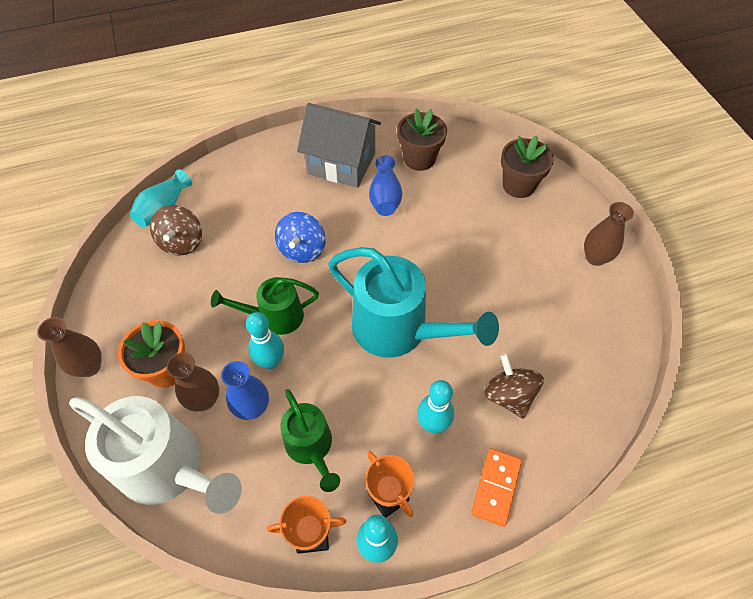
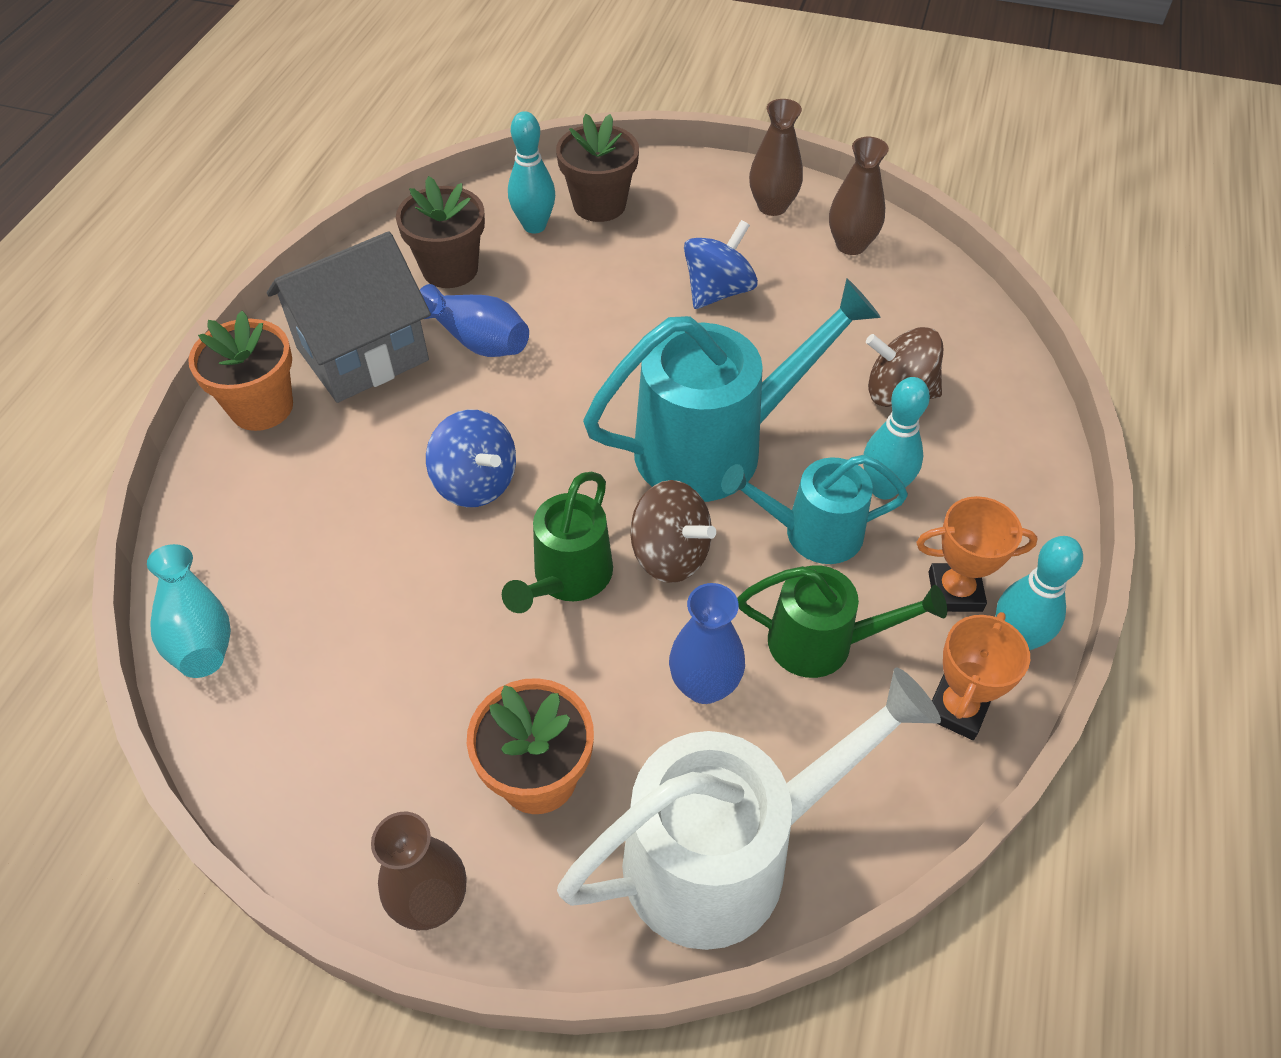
camera: 55 degrees left, 5 degrees down
brown spinning top [150,205,202,256] -> brown spinning top moved to [630,480,716,583]
brown vase [166,352,219,412] -> brown vase moved to [829,137,889,255]
turquoise bowling pin [246,312,284,369] -> turquoise bowling pin moved to [508,111,555,234]
orange domino [471,448,522,527] -> none
none -> orange flower pot [188,311,293,431]
none -> blue spinning top [684,220,758,309]
none -> turquoise watering can [721,455,908,564]

